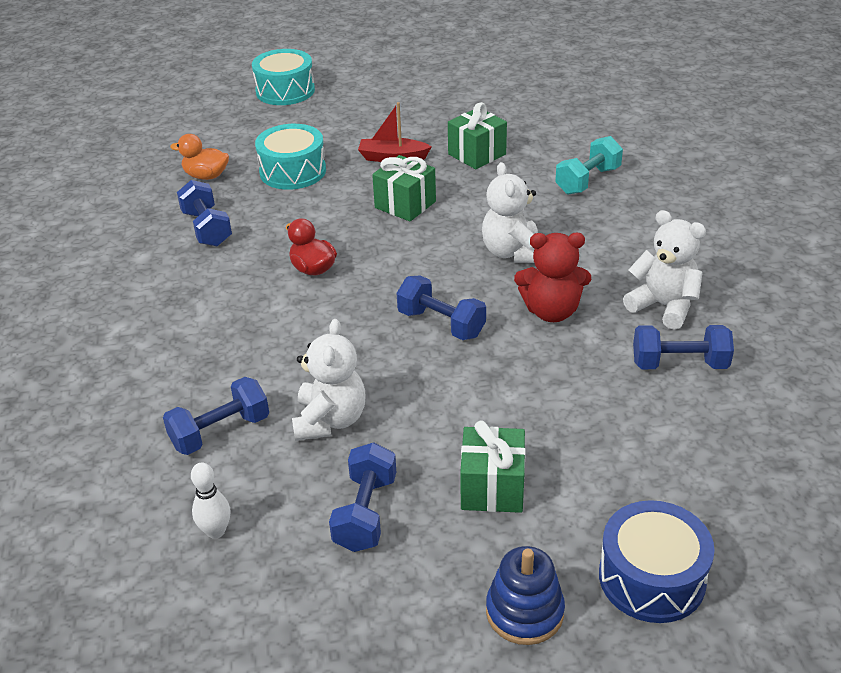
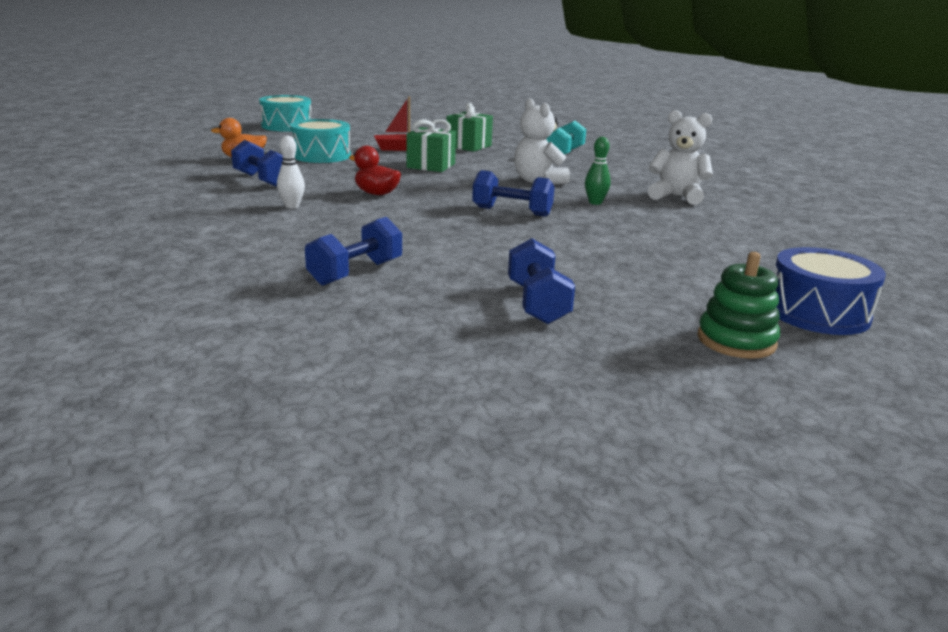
camera: 20 degrees left, 15 degrees down
white bowling pin [191,462,231,539] -> white bowling pin moved to [277,136,305,209]
white teddy bear [292,319,365,441] -> none
green gift [460,421,526,513] -> none
blue stacking toy [486,546,565,645] -> green stacking toy [697,252,780,359]
red teddy bear [514,232,591,322] -> green bowling pin [585,137,611,205]
blue dumbbell [633,325,734,369] -> none

